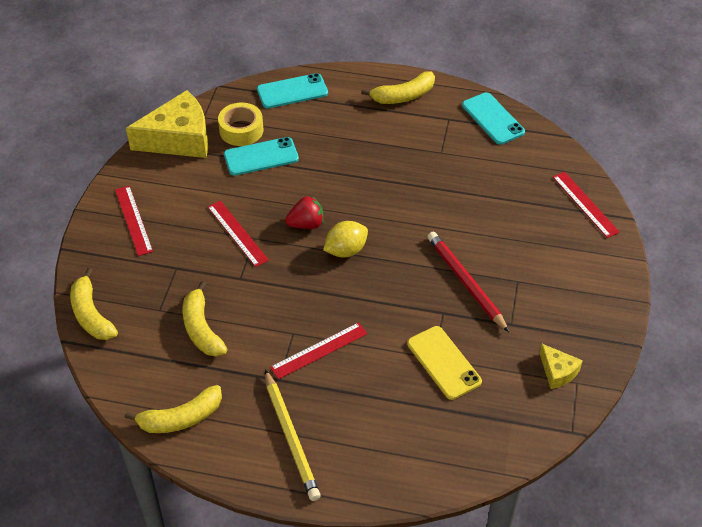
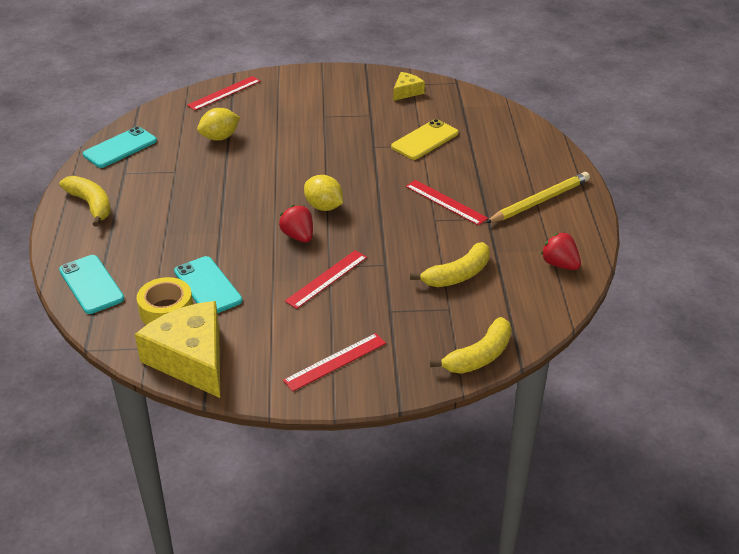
camera: 105 degrees left, 10 degrees down
yellow banana [125,385,222,433] -> red strawberry [541,232,581,270]
red pencil [427,232,509,332] -> none
none -> yellow lemon [197,108,240,141]

